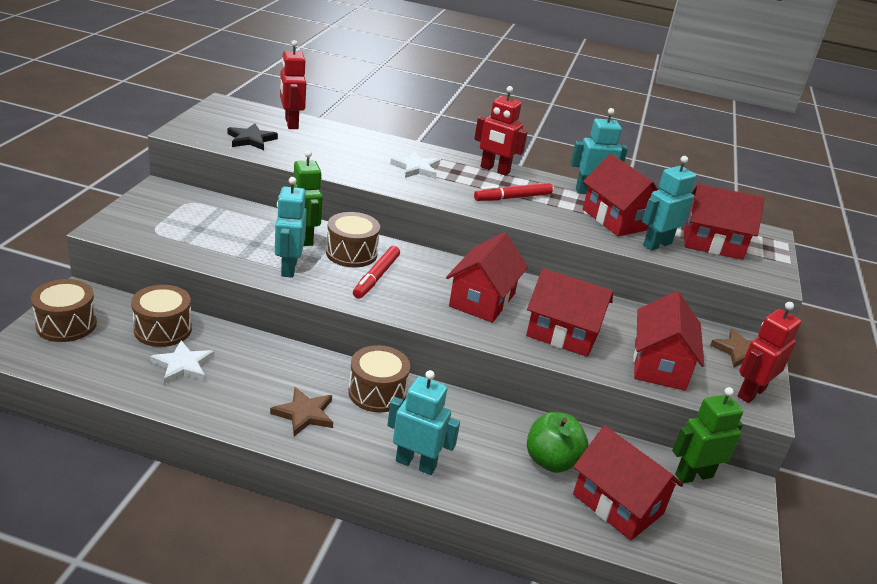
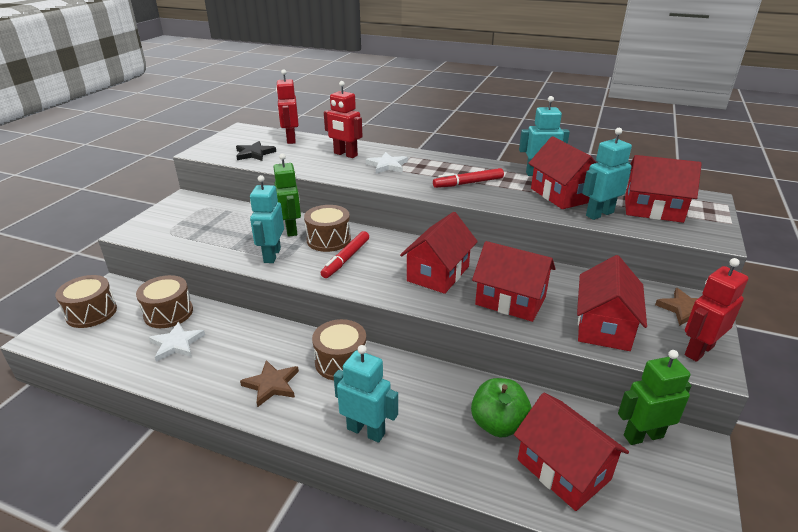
camera: 10 degrees right, 0 degrees up
red robot [474,86,528,176] -> red robot moved to [324,81,363,158]

